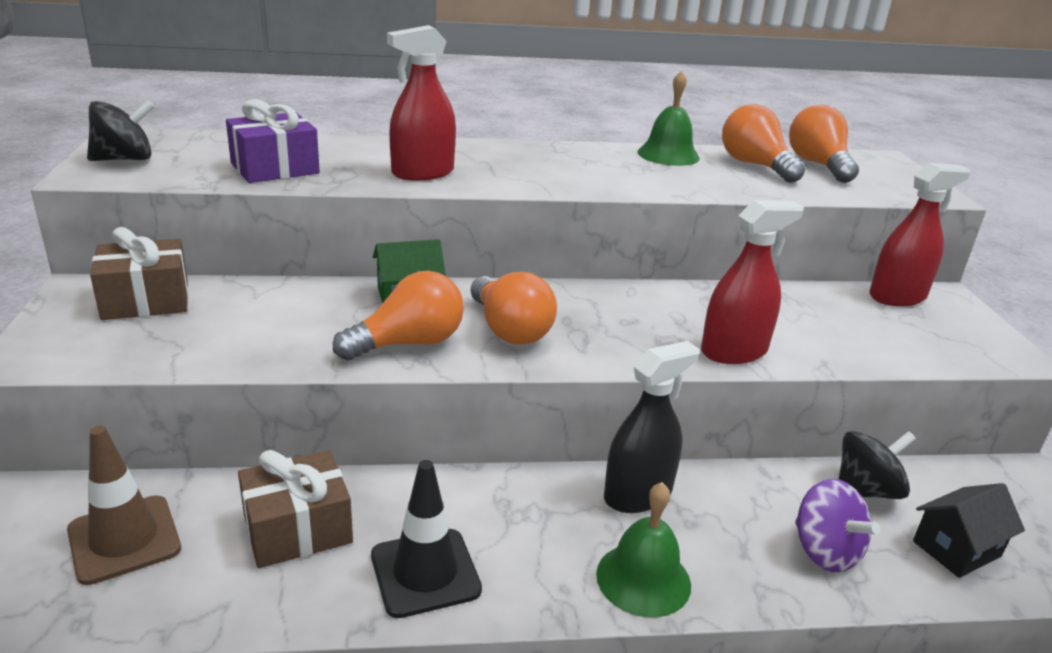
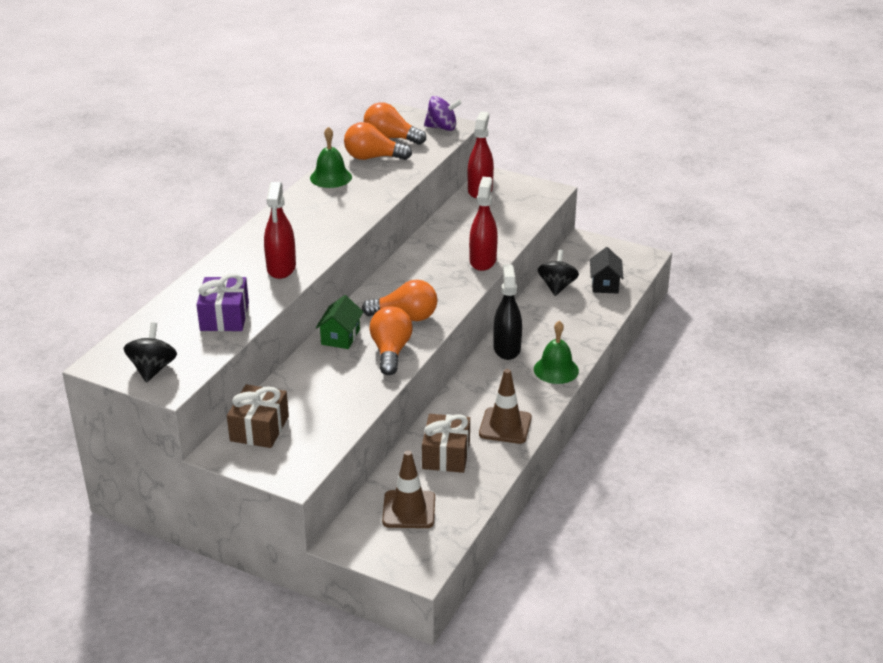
camera: 55 degrees left, 5 degrees up
black traffic cone [371,460,482,618] -> brown traffic cone [479,369,532,444]
purple spinning top [795,479,880,572] -> purple spinning top moved to [424,96,462,131]

